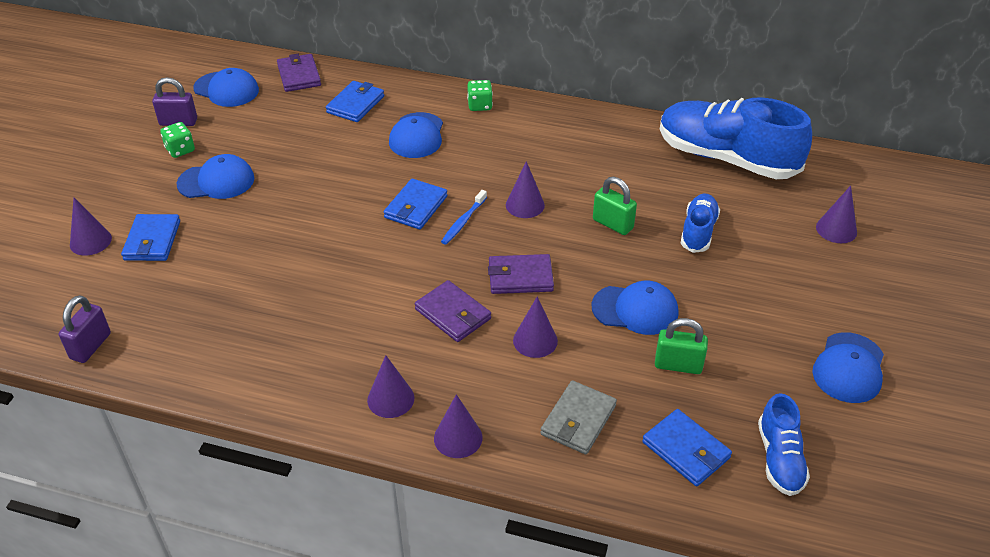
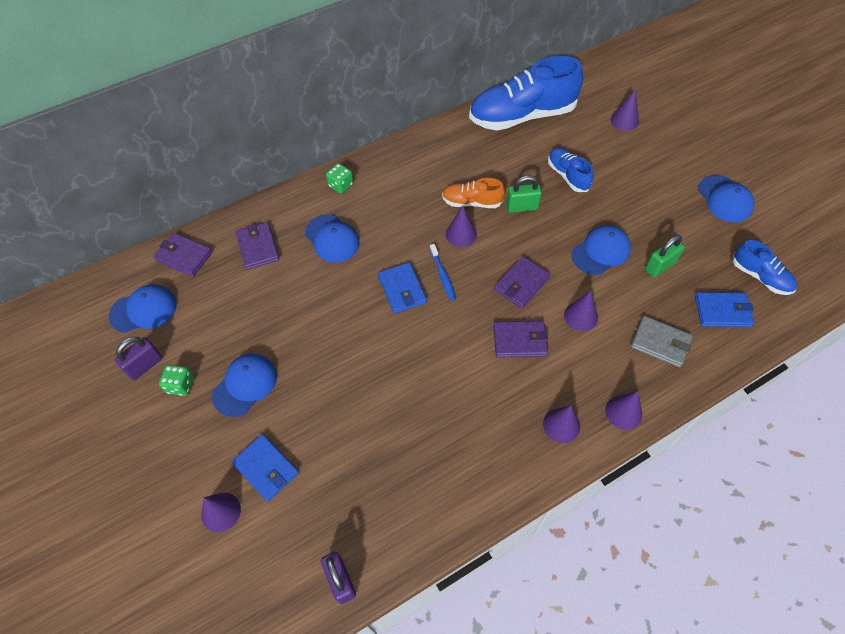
camera: 45 degrees left, 15 degrees up
blue wallet [326,81,384,122] -> purple wallet [236,222,280,270]
grey wallet [540,380,617,454] -> grey wallet turned 45 degrees counterclockwise [631,316,693,367]
none -> orange shoe [442,178,505,208]

